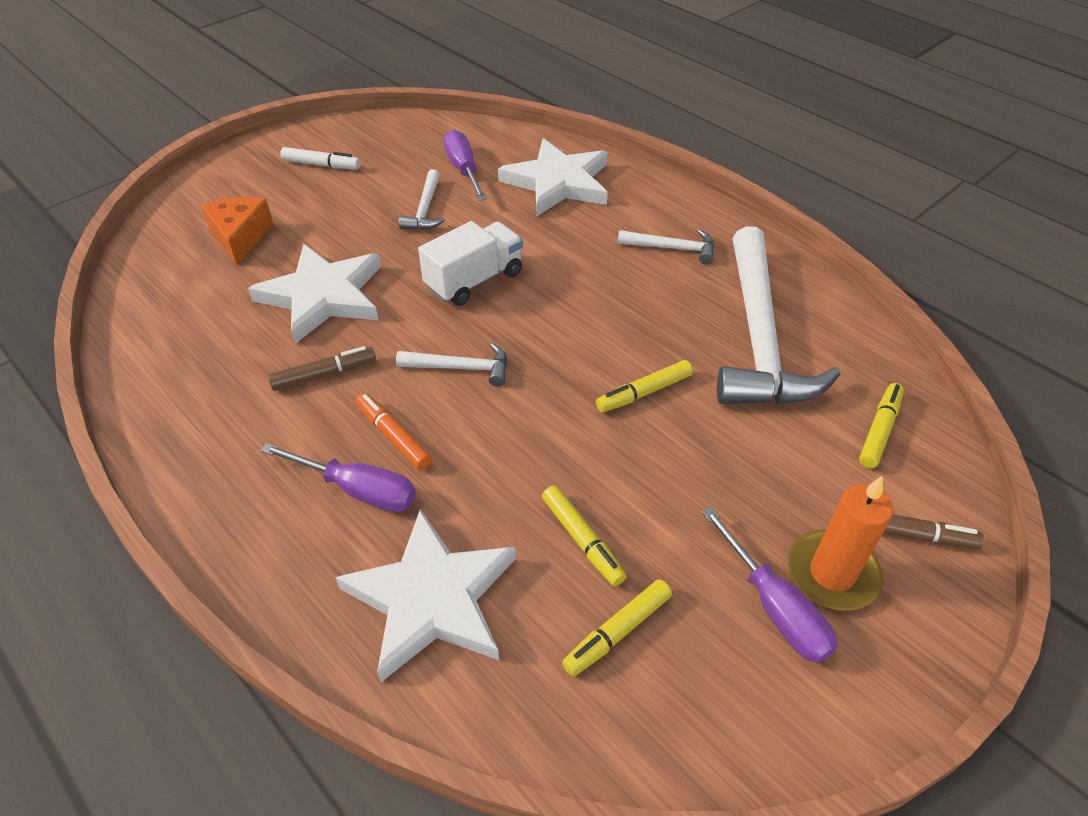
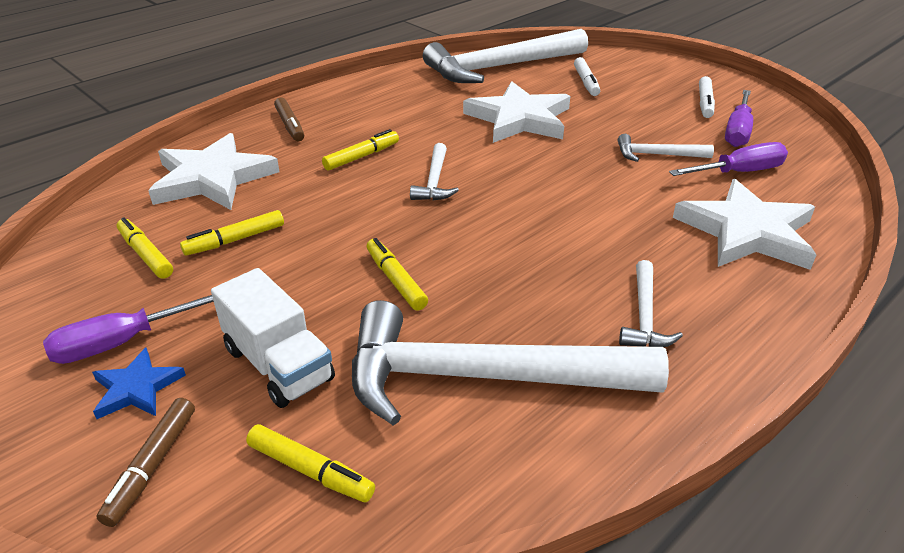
camera: 90 degrees right, 10 degrees down
orange cheese [201,197,273,265] -> white marker [574,57,600,96]
purple screwdriver [261,443,416,512] -> purple screwdriver moved to [725,90,753,147]
brown marker [268,346,376,391] -> brown marker moved to [274,98,304,141]
orange marker [356,393,432,470] -> yellow marker [322,129,399,171]
white truck [418,221,523,306] -> white truck moved to [211,268,335,408]
orange candle [788,476,893,611] -> blue star [92,348,186,419]
none -> white hammer [423,29,588,83]

